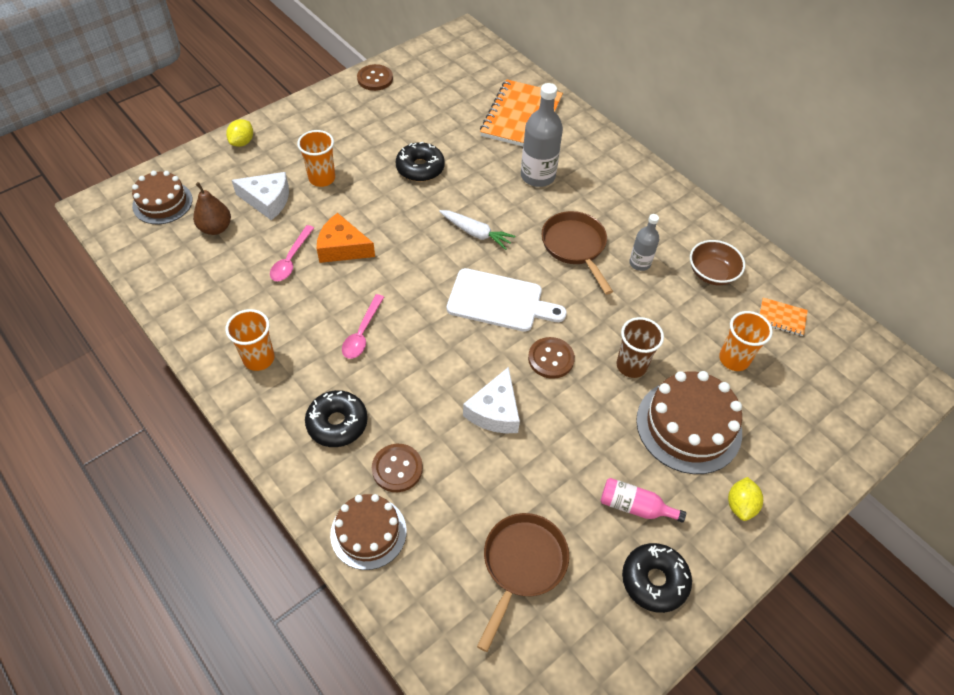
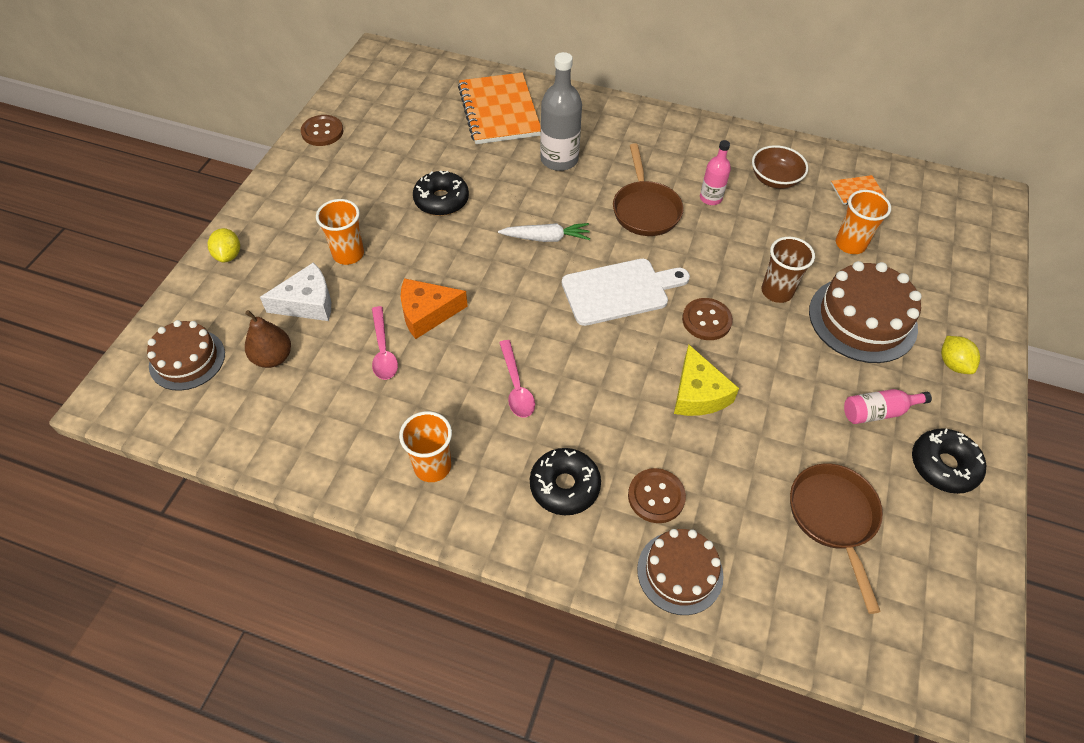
camera: 30 degrees left, 0 degrees up
white cheese [463,367,520,433] -> yellow cheese [674,345,739,416]
brown pan [542,211,613,295] -> brown pan turned 135 degrees counterclockwise [613,143,684,236]
grey bottle [629,214,659,271] -> pink bottle [700,140,731,205]

